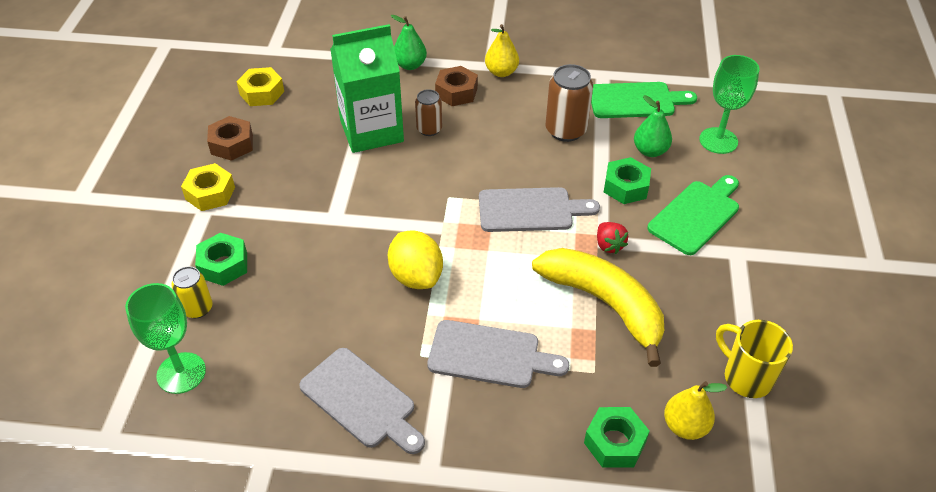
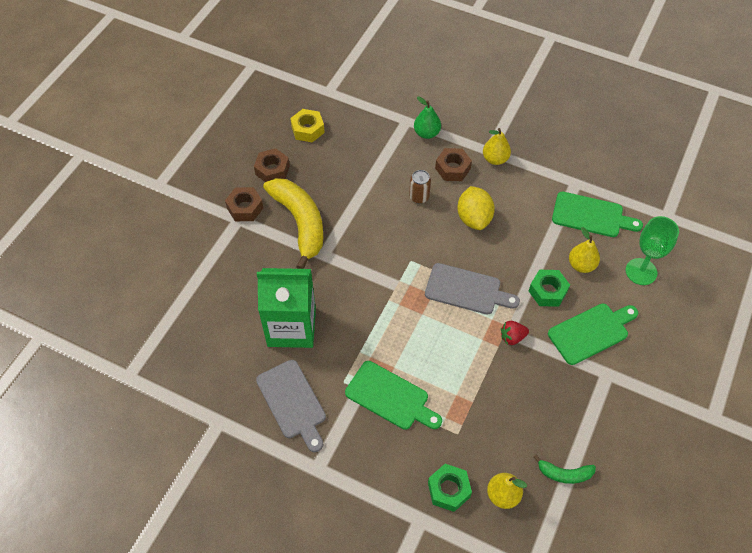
camera: 20 degrees right, 10 degrees up
green goblet [125,283,206,394] -> none
yellow can [171,266,213,318] -> none
yellow nut [181,163,235,211] -> brown nut [225,187,263,221]
green nut [195,233,247,286] -> none
green carton [330,24,404,153] -> green carton moved to [257,268,316,348]
yellow lemon [388,231,443,289] -> yellow lemon moved to [457,186,495,230]
grey cutting board [427,320,569,388] -> green cutting board [345,361,442,430]
yellow banana [532,248,664,367] -> yellow banana moved to [263,178,324,269]
brown can [545,64,593,142] -> none
red strawberry [597,222,628,254] -> red strawberry turned 75 degrees clockwise [501,321,529,345]
green pear [634,95,672,157] -> yellow pear [569,227,600,273]
yellow mug [716,320,793,398] -> green banana [533,455,596,484]

